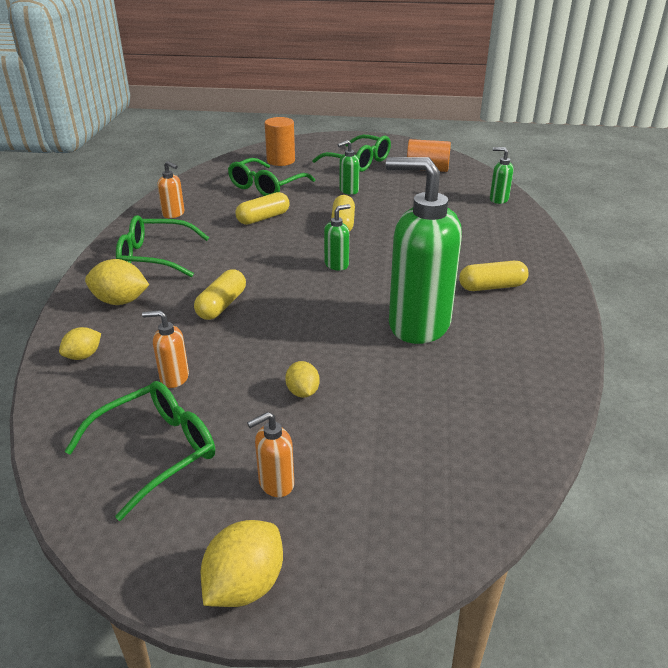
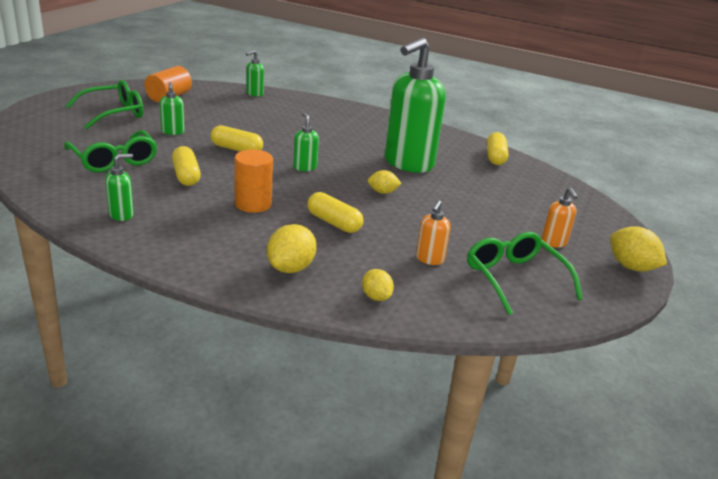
camera: 75 degrees left, 5 degrees down
green glasses [116,215,209,277] -> none
orange soap dispenser [157,161,185,218] -> green soap dispenser [105,154,134,221]
orange cylinder [265,117,295,166] -> orange cylinder moved to [235,150,273,213]
yellow lemon [285,361,320,398] -> yellow lemon moved to [368,170,402,194]
yellow capsule [459,261,529,291] -> yellow capsule moved to [487,132,509,165]

